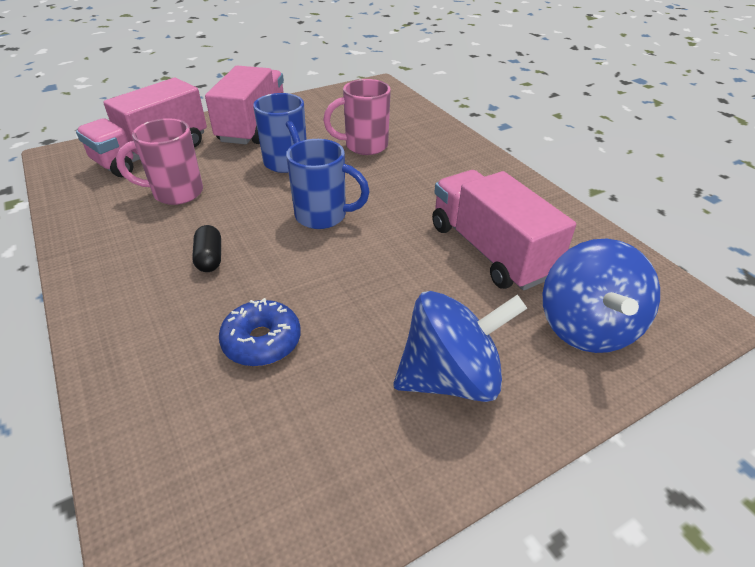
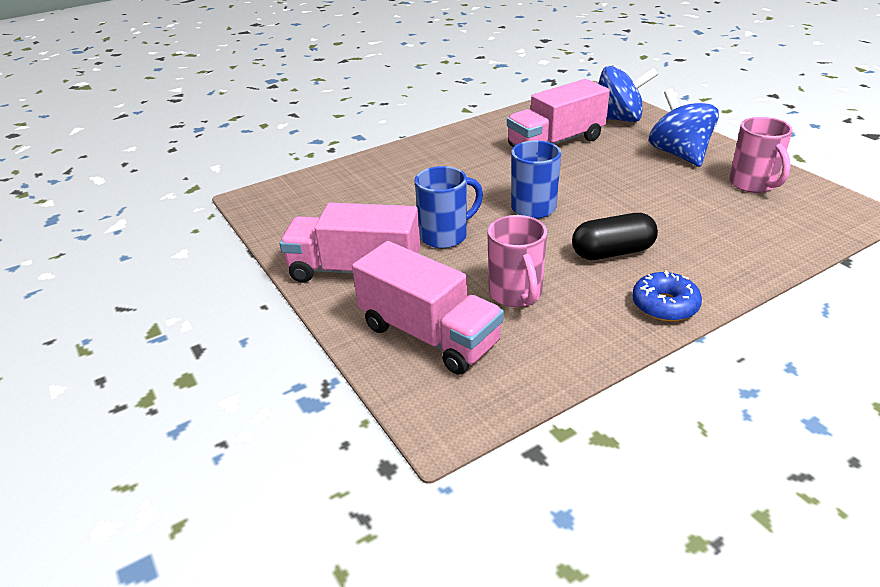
camera: 90 degrees left, 5 degrees down
black capsule [192,225,221,272] -> black capsule [572,213,658,260], size x1.66
blue donut [219,298,301,366] -> blue donut moved to [632,270,702,322]
pink mug [323,79,391,155] -> pink mug moved to [729,117,793,193]

